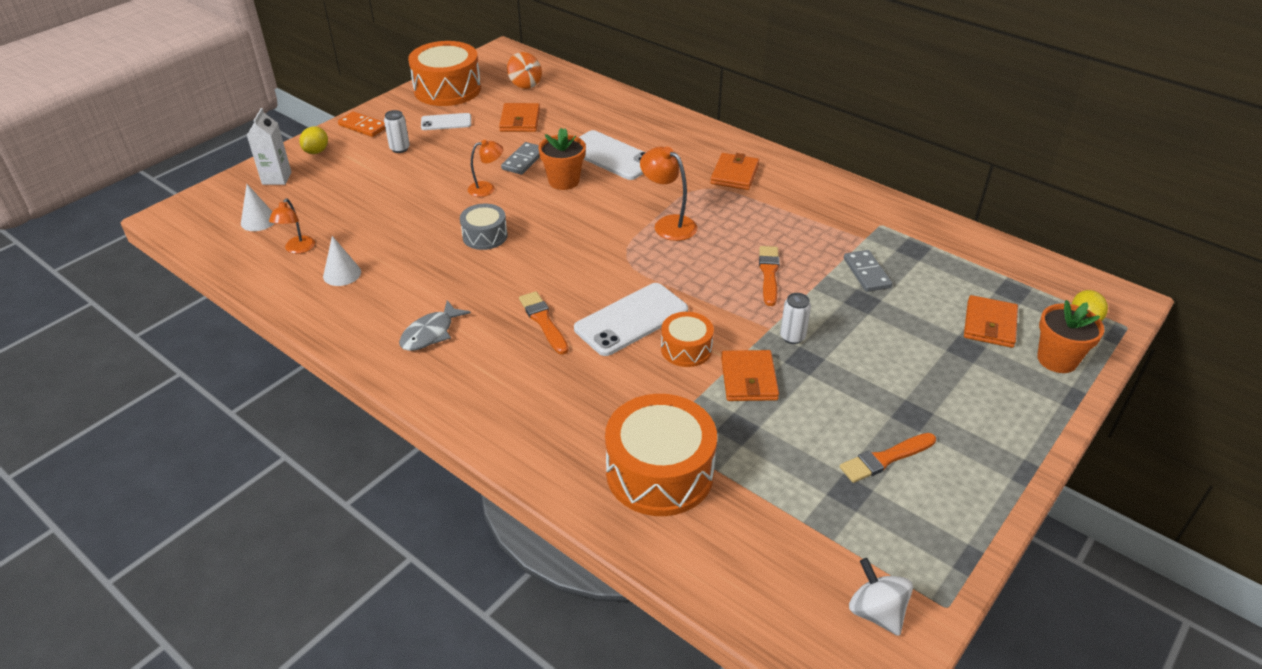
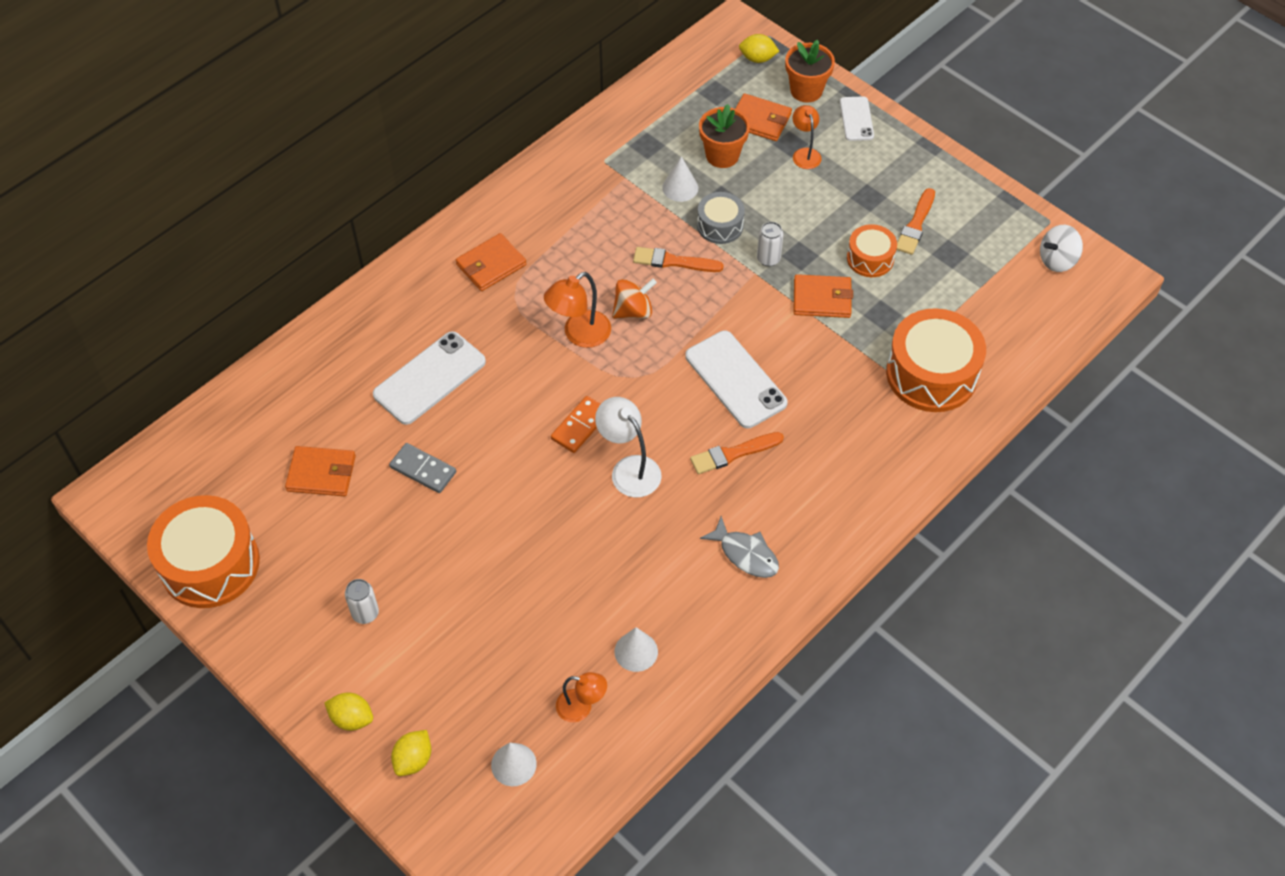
camera: 85 degrees left, 15 degrees up
white carton [247,108,291,185] -> yellow lemon [391,730,431,776]
orange domino [338,111,385,137] -> orange domino moved to [551,396,600,453]
white phone [421,113,471,130] -> white phone moved to [840,96,874,141]
grey drum [460,204,508,250] -> grey drum moved to [697,192,745,244]
orange lamp [468,140,503,197] -> orange lamp moved to [793,105,822,169]
orange spinning top [507,52,542,89] -> orange spinning top moved to [612,279,657,319]
orange flower pot [538,128,586,190] -> orange flower pot moved to [699,104,750,168]
orange drum [661,312,714,367] -> orange drum moved to [847,224,897,277]
orange wallet [710,153,759,190] -> orange wallet turned 60 degrees counterclockwise [456,233,527,291]
orange brush [840,433,936,483] -> orange brush turned 45 degrees clockwise [897,188,935,255]
grey domino [844,250,892,292] -> white cone [662,156,698,202]
none -> white lamp [595,397,662,498]

